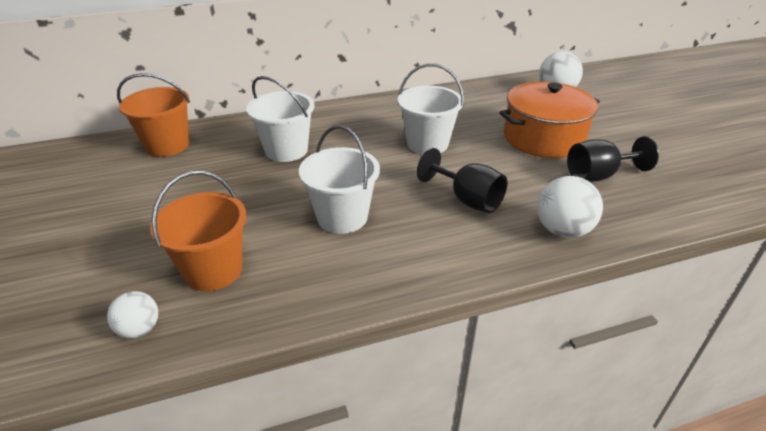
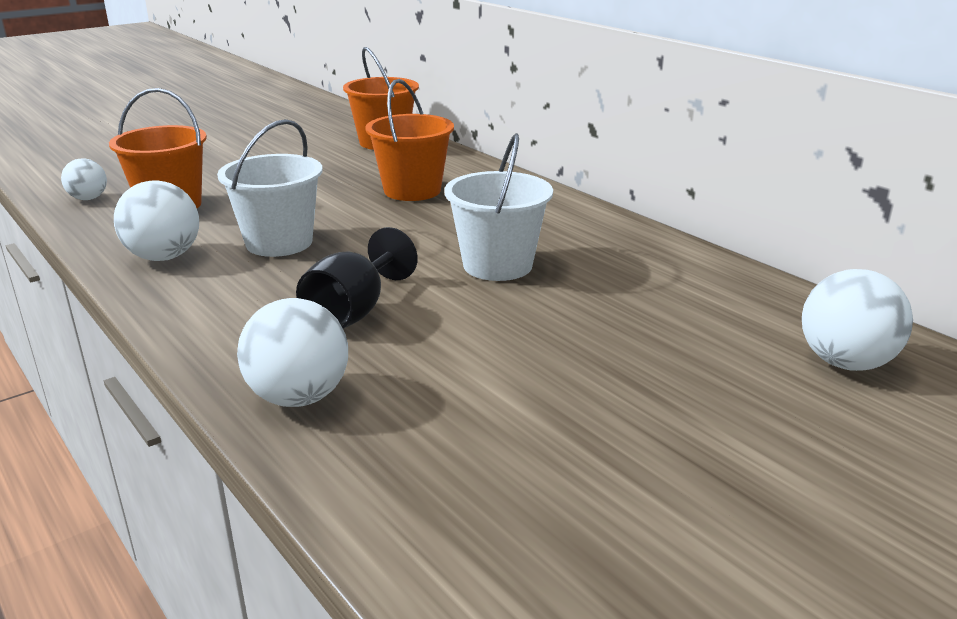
camera: 70 degrees right, 10 degrees down
white bucket [246,76,314,162] -> orange bucket [365,79,454,201]
orange pot [499,81,600,158] -> none
black goblet [567,136,659,182] -> none
none -> white ball [114,180,199,261]

